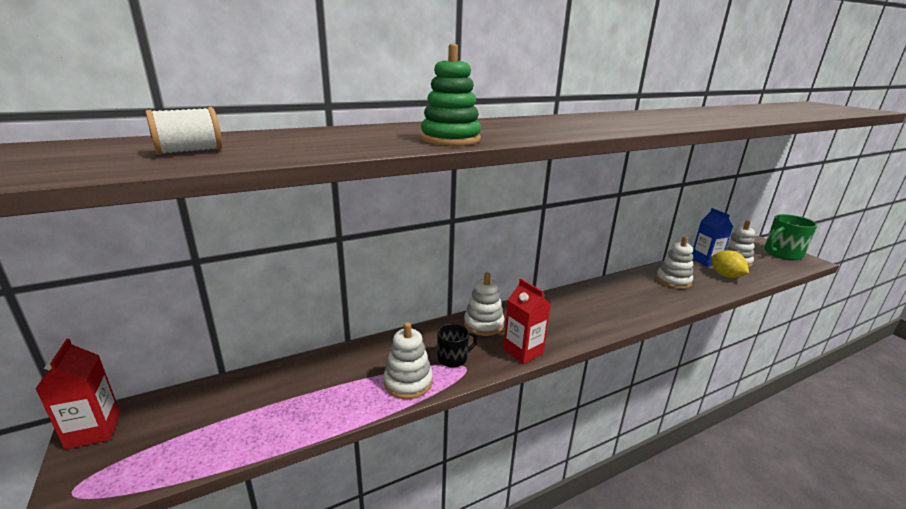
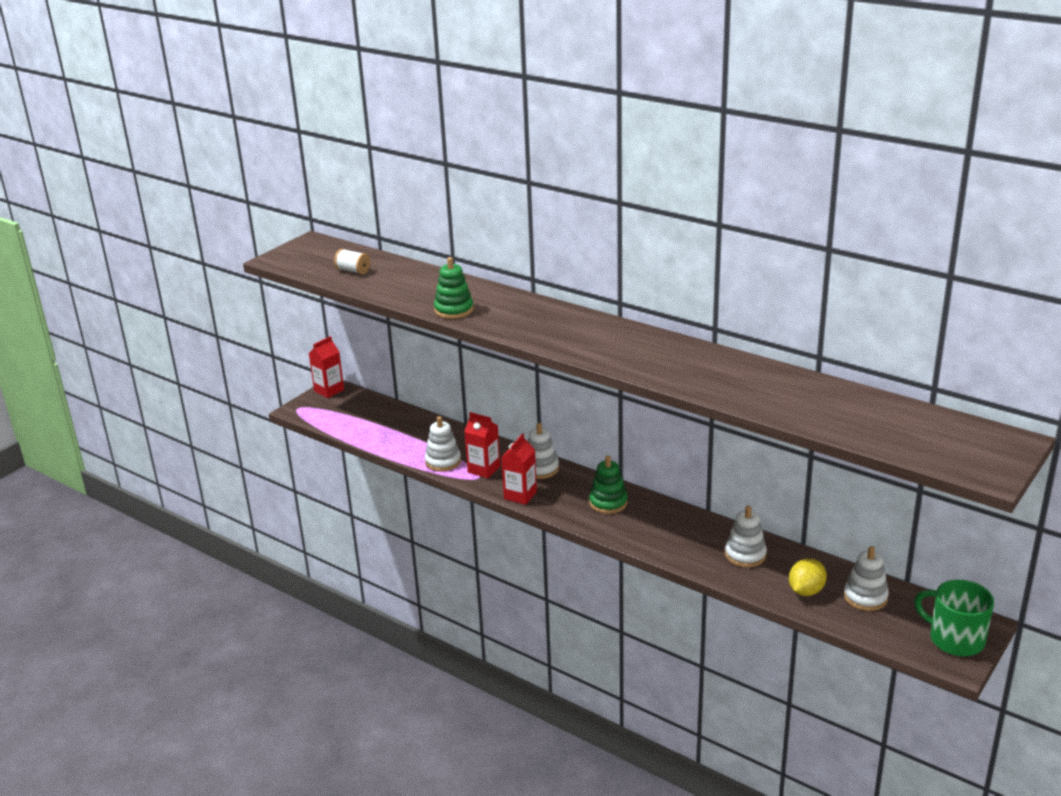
camera: 65 degrees right, 5 degrees up
black mug [437,324,478,368] -> red carton [464,412,500,478]
blue carton [692,208,733,266] -> none
none -> green stacking toy [589,456,628,514]

